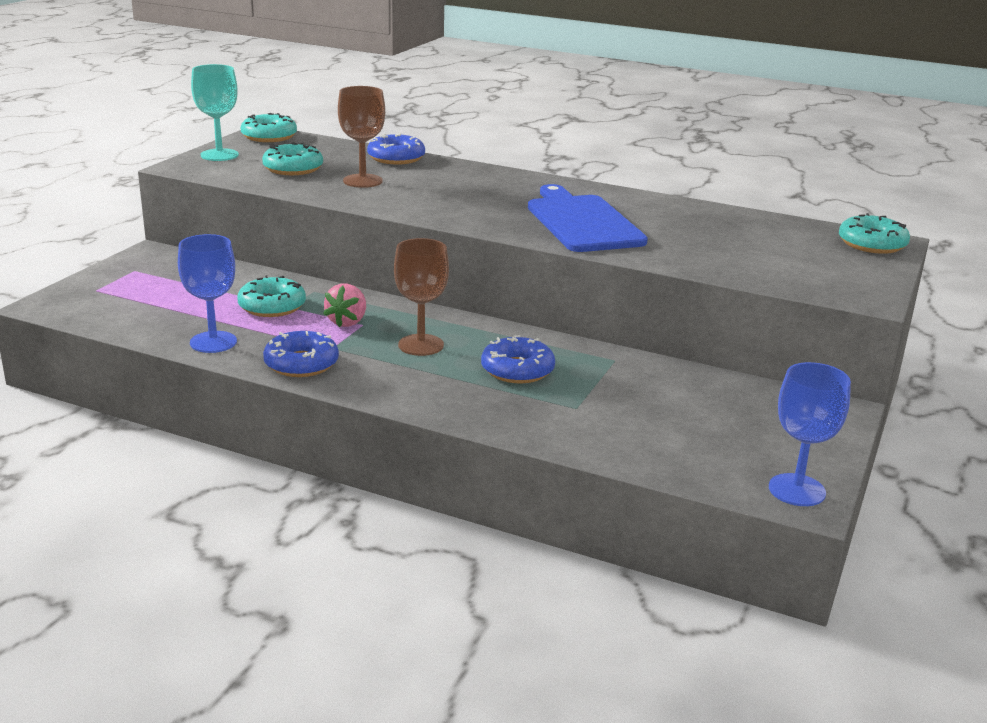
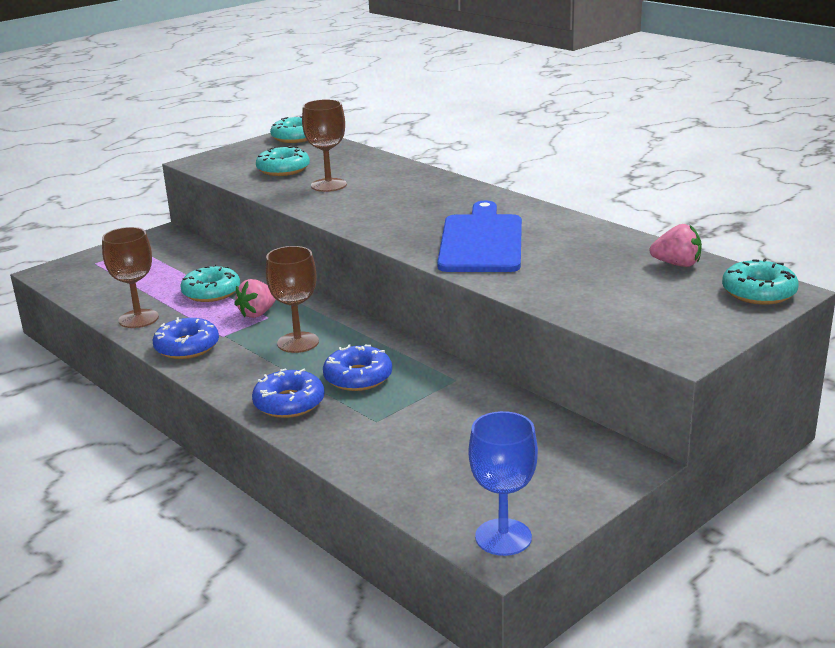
camera: 25 degrees right, 0 degrees up
blue goblet [178,234,237,353] -> brown goblet [102,227,159,328]
turquoise goblet [191,64,239,161] -> none
blue donut [367,133,425,165] -> blue donut moved to [252,368,325,418]
none -> pink strawberry [650,224,702,267]

